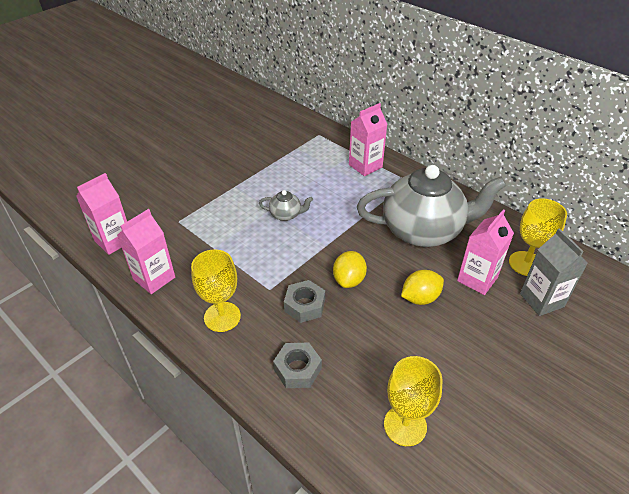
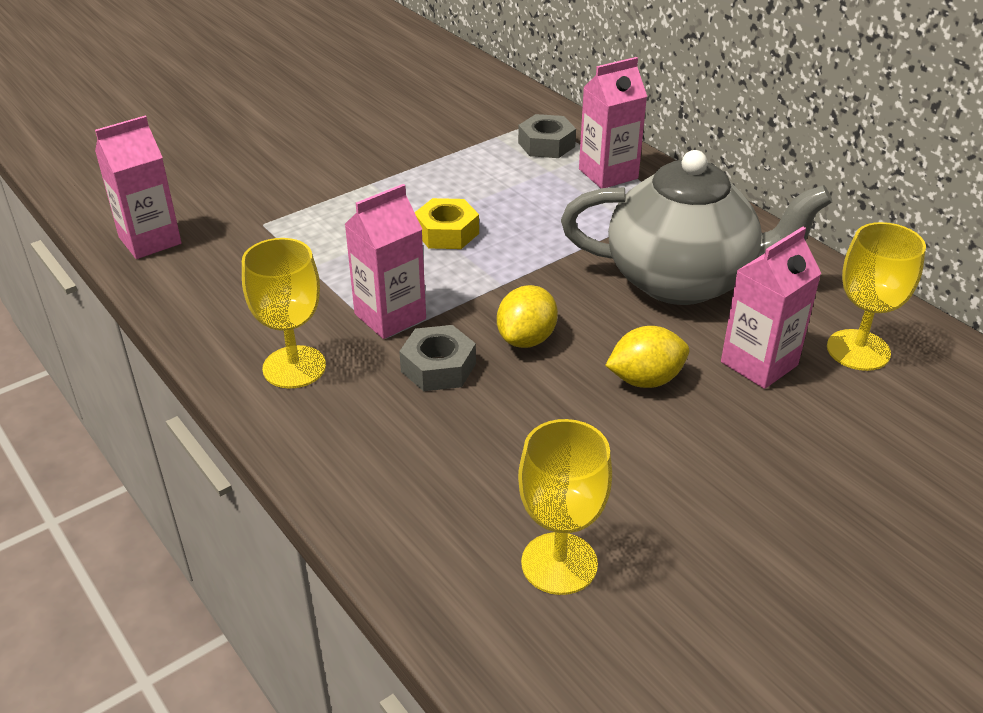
camera: 10 degrees right, 5 degrees down
pink carton [117,209,175,294] -> pink carton moved to [345,184,426,339]
grey teapot [259,190,313,221] -> yellow nut [414,198,479,249]
grey nut [273,342,322,388] -> grey nut moved to [518,114,576,158]
grey carton [520,228,588,316] -> none

